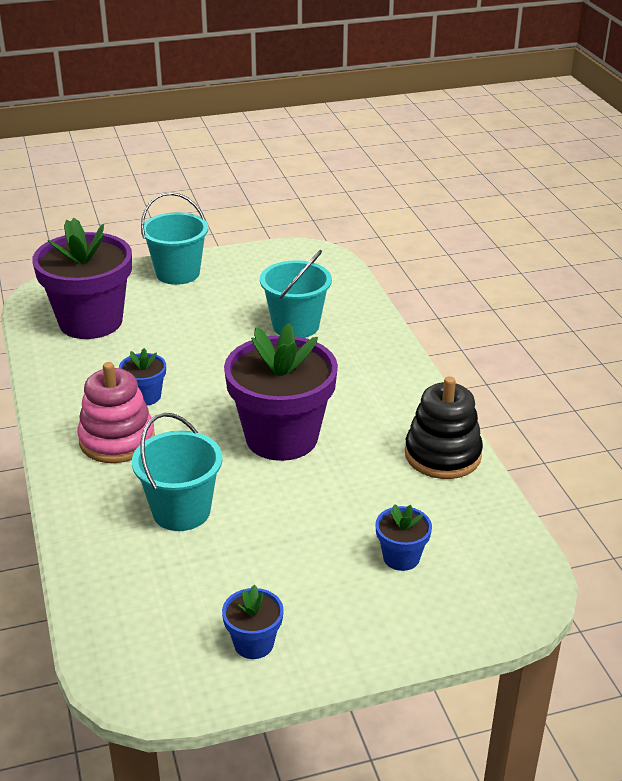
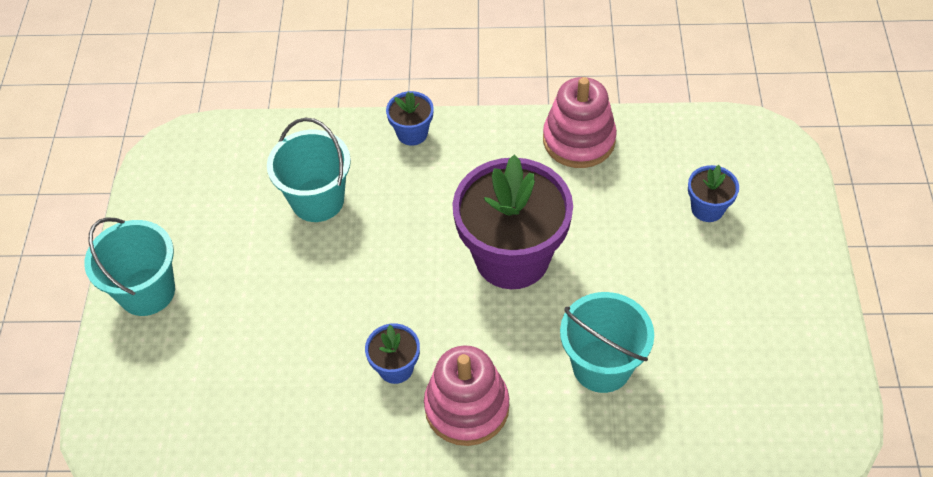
camera: 70 degrees left, 20 degrees up
purple flower pot [32,218,132,339] -> none
blue flower pot [222,585,284,659] -> blue flower pot moved to [386,91,434,145]
black stacking toy [405,376,483,479] -> pink stacking toy [543,77,617,168]

